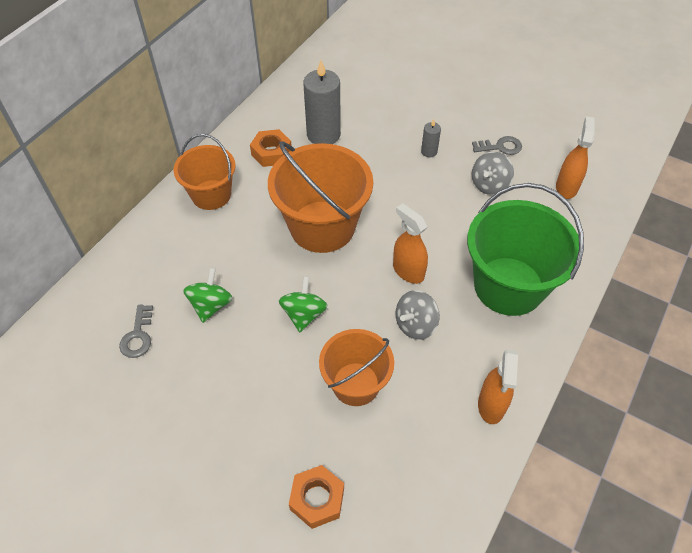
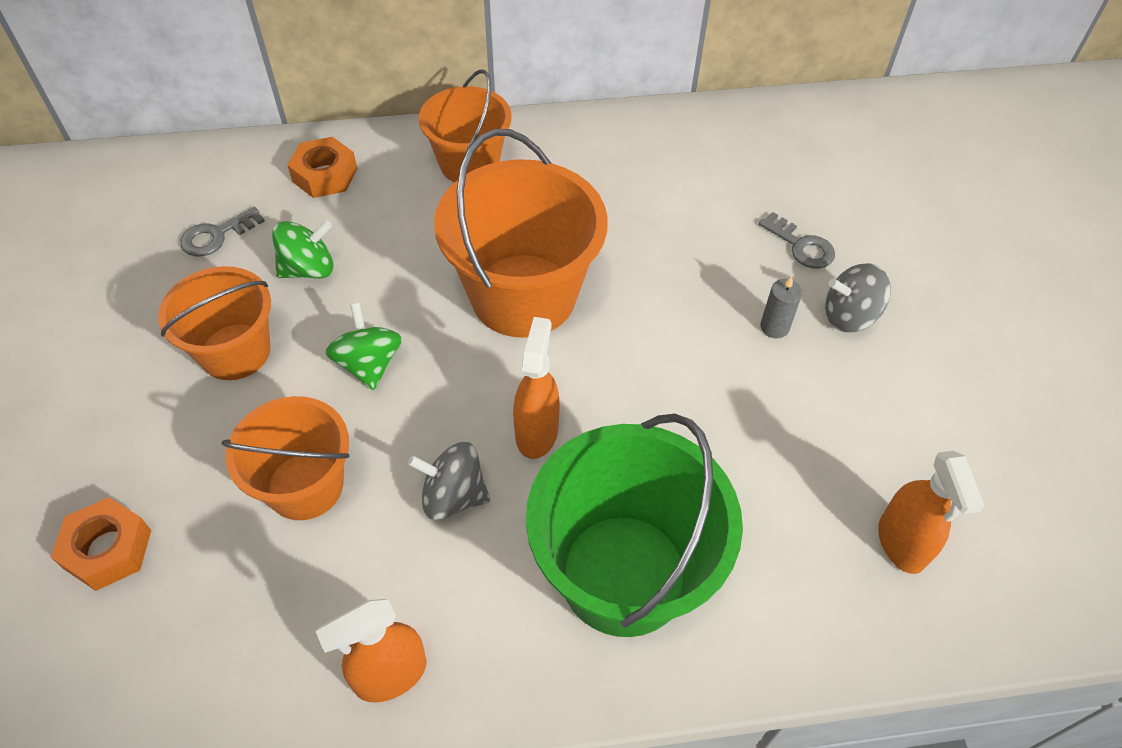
camera: 50 degrees right, 0 degrees up
orange nut [250,129,292,167] -> orange nut moved to [287,137,357,198]
green spinning top [279,276,328,332] -> green spinning top turned 75 degrees counterclockwise [325,303,402,390]
grey candle [303,60,341,144] -> none
grey key [472,136,522,155] -> grey key moved to [759,212,835,269]
grey spinning top [472,152,514,195] -> grey spinning top moved to [825,263,891,332]
orange spray bottle [556,116,595,199] -> orange spray bottle turned 105 degrees clockwise [878,451,985,574]
none -> orange bucket [158,266,271,380]

